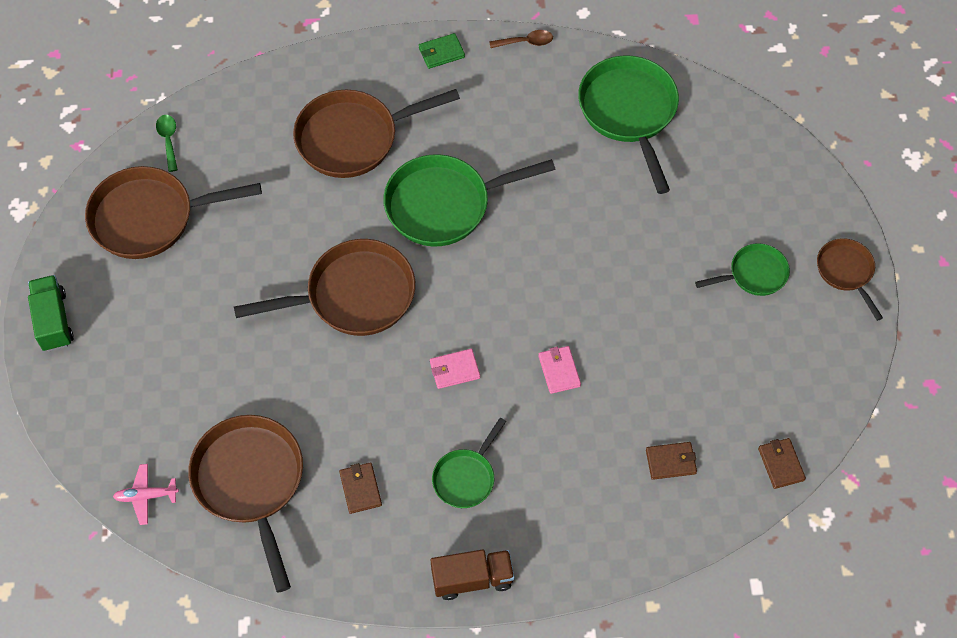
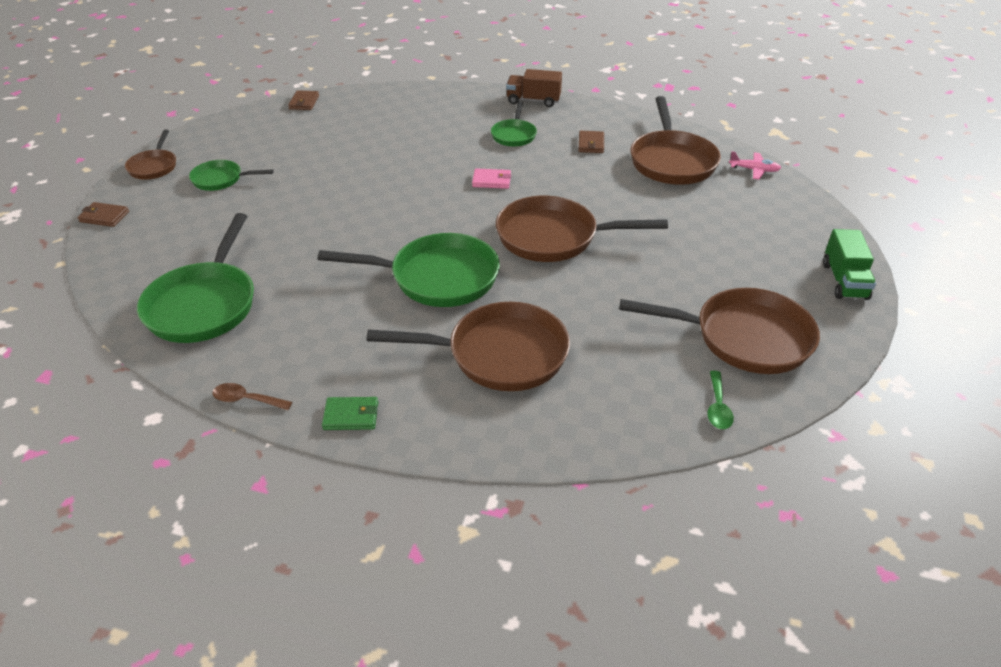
camera: 160 degrees left, 20 degrees down
green pan [432,418,506,508] -> green pan turned 135 degrees clockwise [491,101,537,147]
pink wallet [538,346,581,394] -> none
brown wallet [646,442,697,480] -> brown wallet moved to [78,202,129,227]

